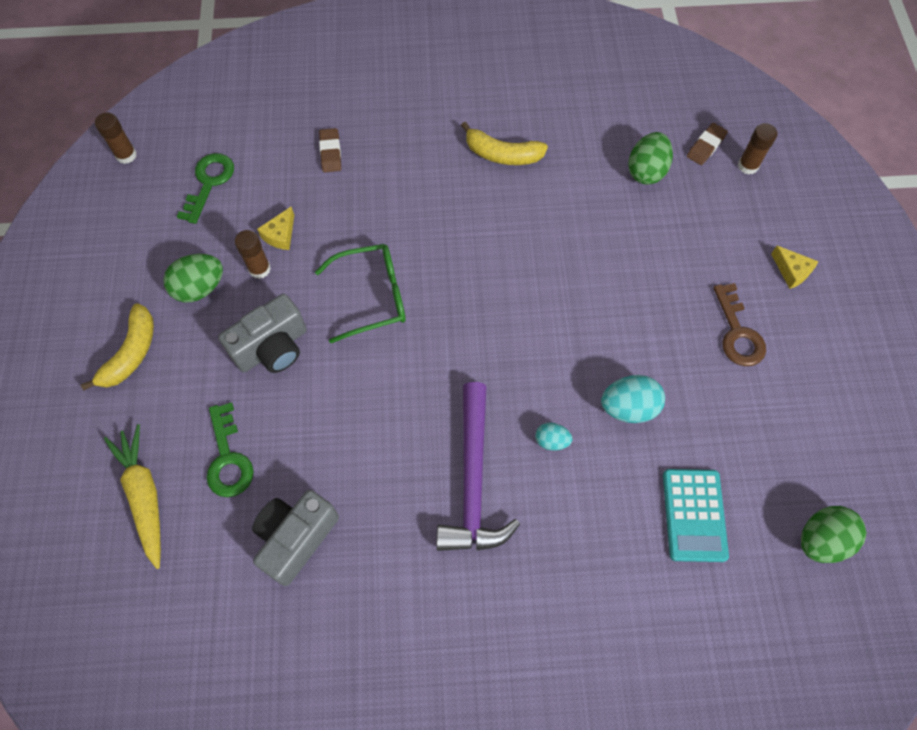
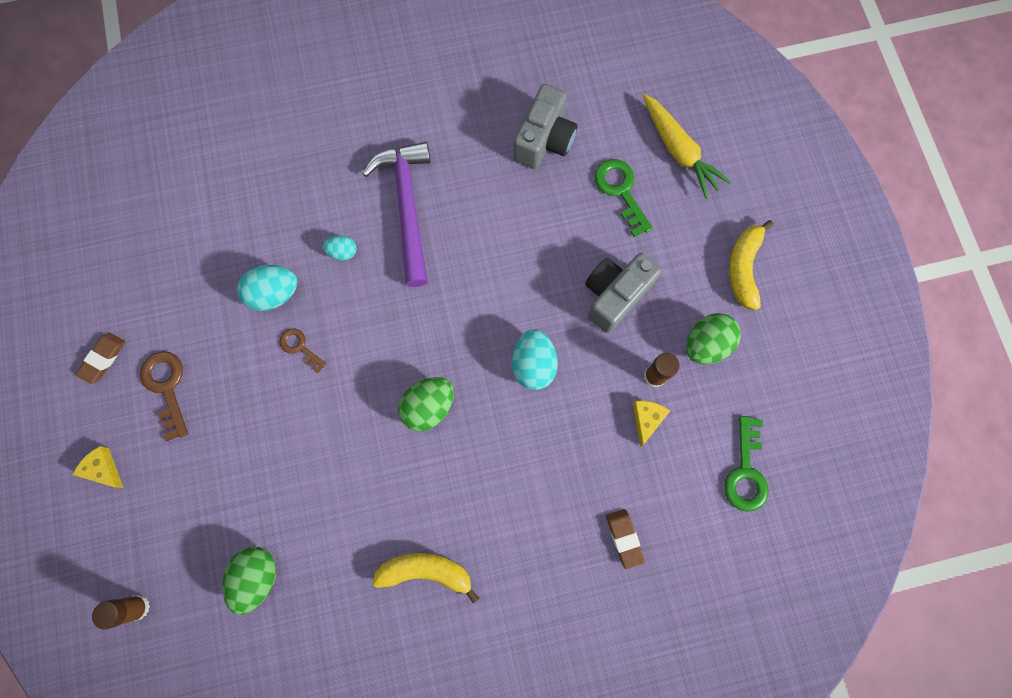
camera: 170 degrees right, 10 degrees up
brown glue stick [95,112,137,164] -> none
green glasses [315,244,406,343] -> turquoise egg [512,329,558,390]
turquoise calculator [663,469,729,562] -> none
brown eraser [687,123,728,165] -> brown eraser moved to [75,333,125,384]
green egg [801,506,866,563] -> green egg moved to [398,377,454,431]
none -> brown key [279,328,327,374]

